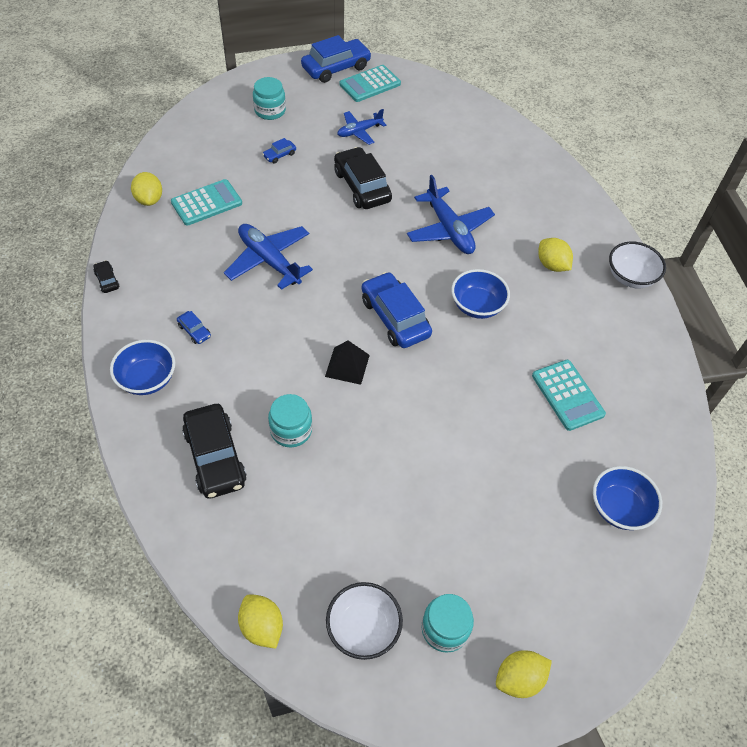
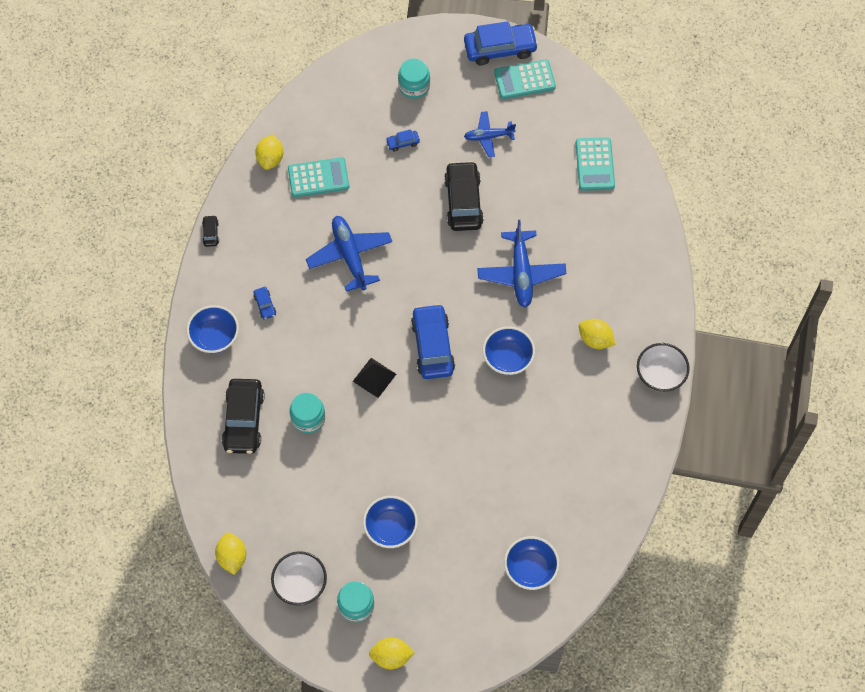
camera: 25 degrees right, 10 degrees up
turquoise calculator [532,360,606,431] -> turquoise calculator moved to [576,138,615,191]
yellow lemon [538,238,573,272] -> yellow lemon turned 45 degrees counterclockwise [579,319,616,349]
none -> blue bowl [363,496,418,548]

